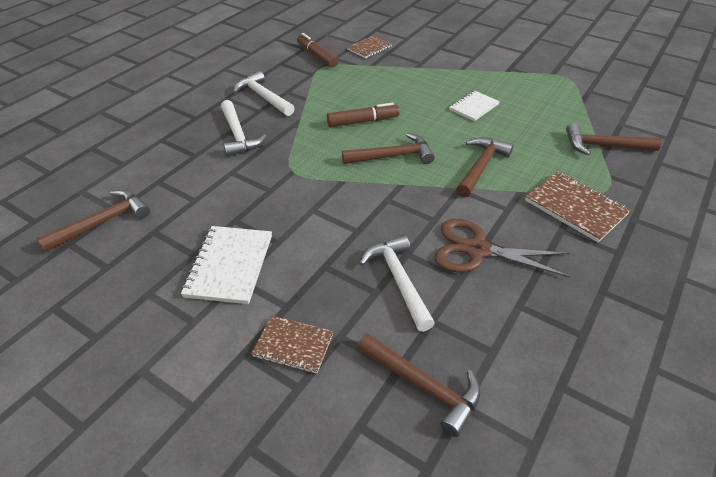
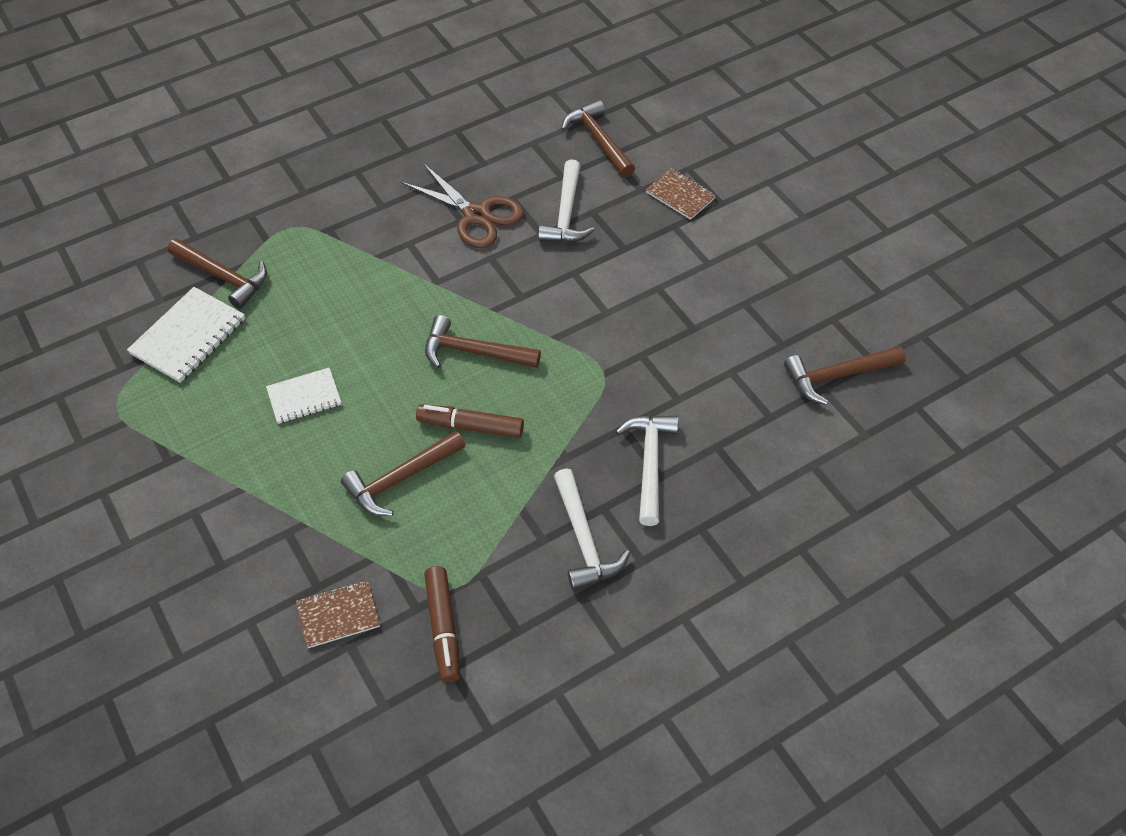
camera: 155 degrees left, 10 degrees up
white notebook [181,226,272,304] -> white notebook moved to [127,287,245,383]
brown hammer [456,137,513,197] -> brown hammer moved to [341,431,465,516]
brown notebook [525,171,631,242] -> none

